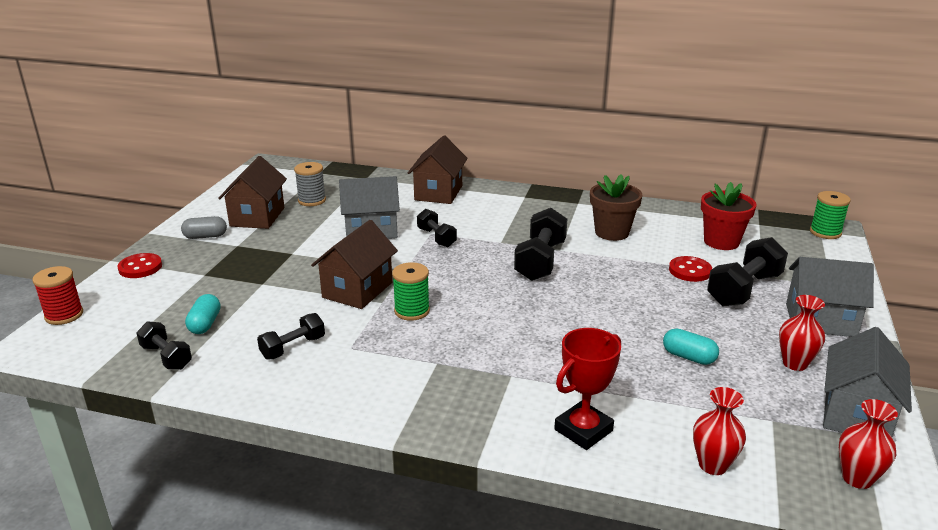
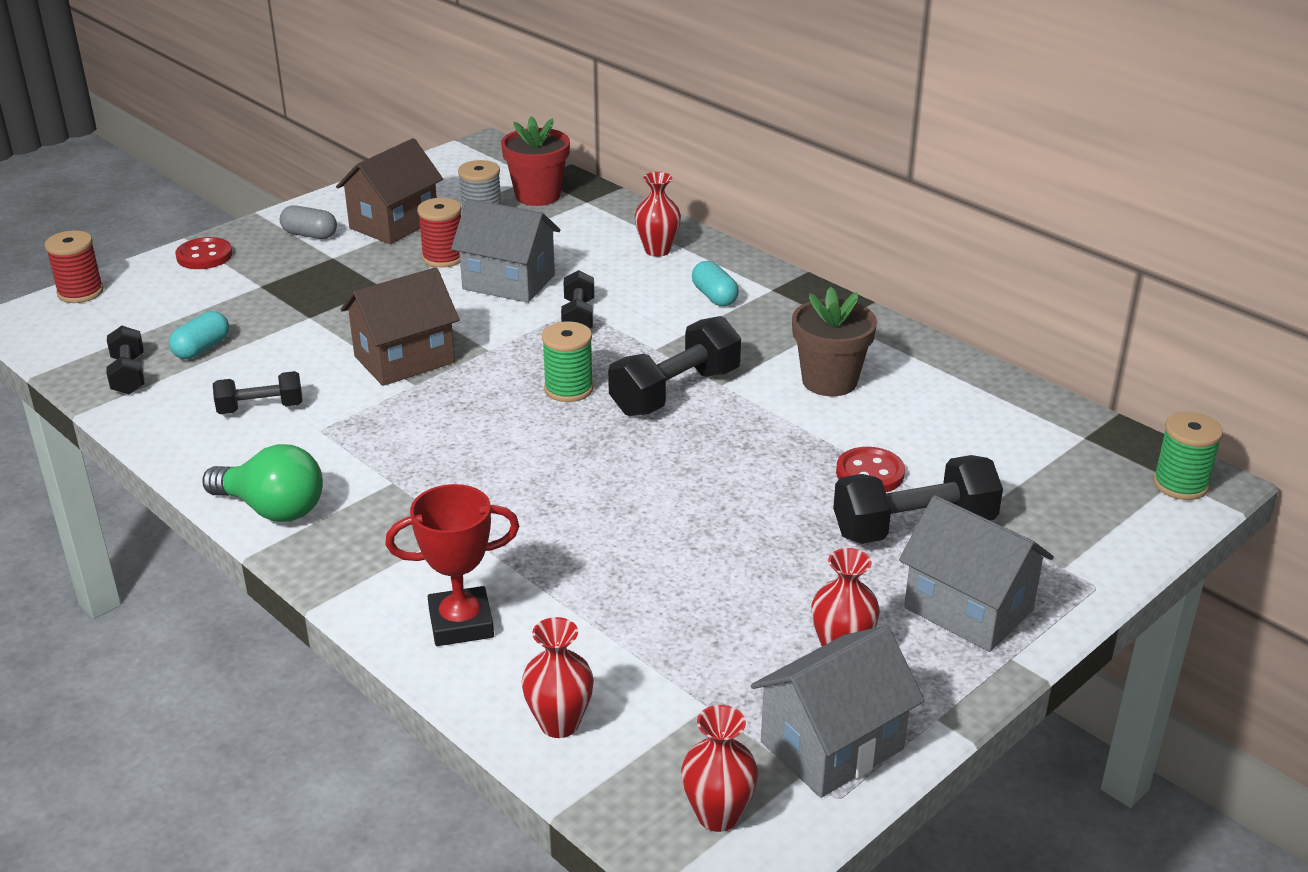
camera: 30 degrees right, 5 degrees up
green spool [392,262,430,321] -> green spool moved to [542,321,593,402]
brown house [408,135,468,204] -> red vase [635,172,681,257]
turquoise capsule [663,328,719,365] -> turquoise capsule moved to [692,261,739,306]
red flower pot [701,182,757,250] -> red flower pot moved to [501,116,570,206]
none -> green light bulb [202,444,323,522]
none -> red spool [417,198,462,268]

